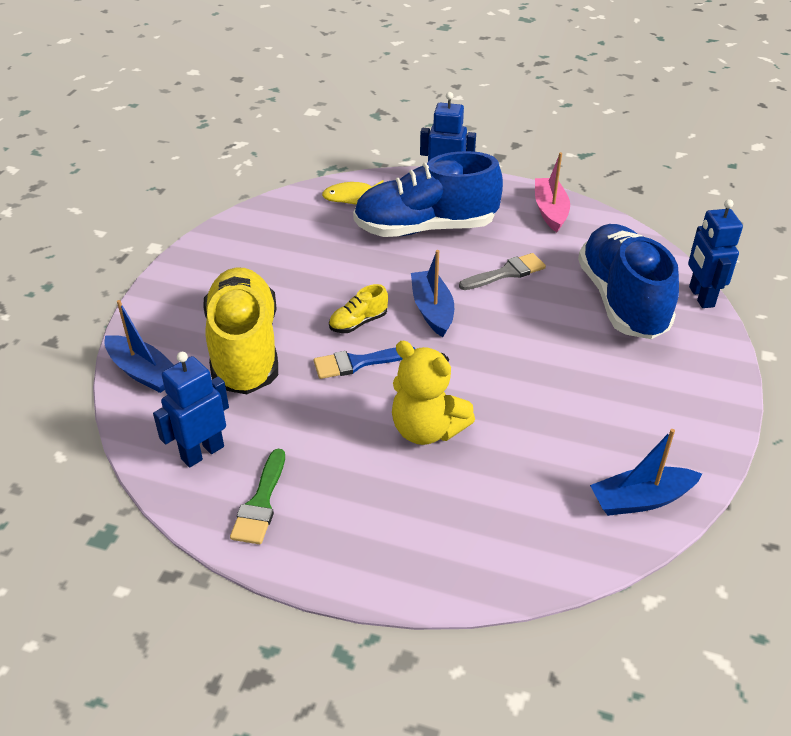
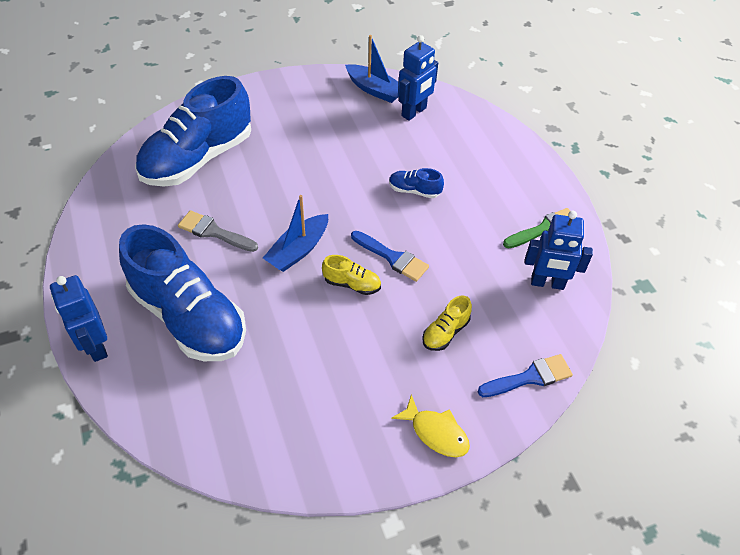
camera: 130 degrees left, 10 degrees up
blue boat [104,300,173,393] -> blue brush [478,354,573,397]
yellow shoe [203,267,278,394] -> yellow shoe [422,295,472,351], size x0.41
yellow fish [322,180,383,205] -> yellow fish moved to [391,395,470,457]
yellow teddy bear [392,341,475,445] -> blue shoe [389,168,444,198]
pink boat [535,152,570,232] -> none
blue robot [688,199,743,308] -> blue robot moved to [398,35,438,121]

